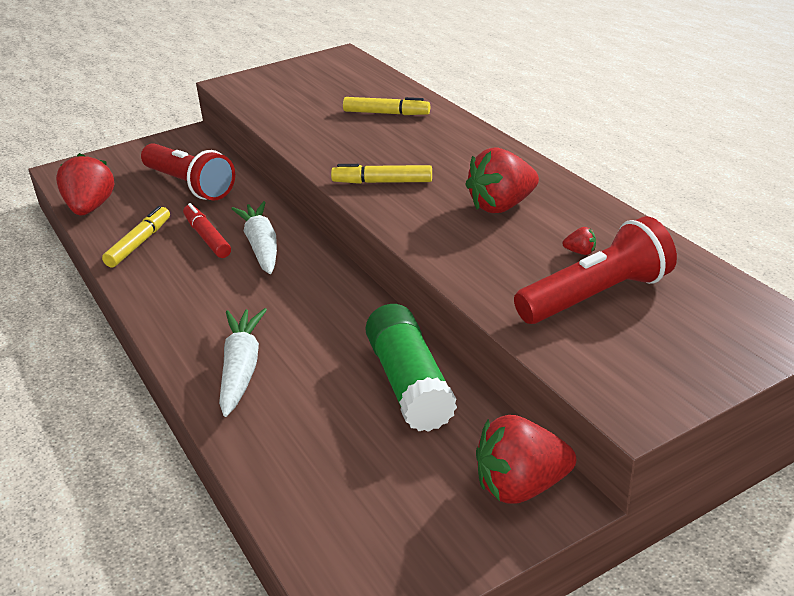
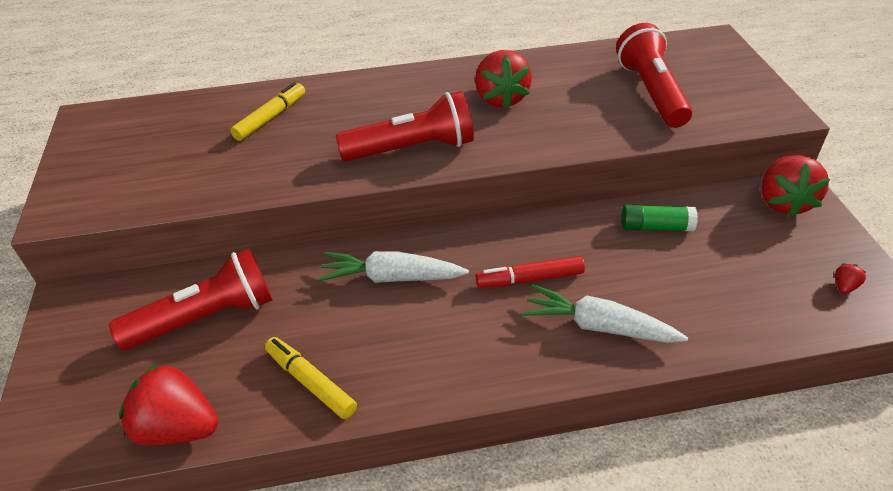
camera: 70 degrees left, 10 degrees up
red marker [183,203,231,258] -> red marker moved to [476,256,585,288]
yellow marker [331,164,432,184] -> red flashlight [336,91,474,162]
green glue stick [365,304,457,432] -> green glue stick [621,204,698,231], size x0.58
red strawberry [563,227,596,255] -> red strawberry moved to [835,263,866,294]

